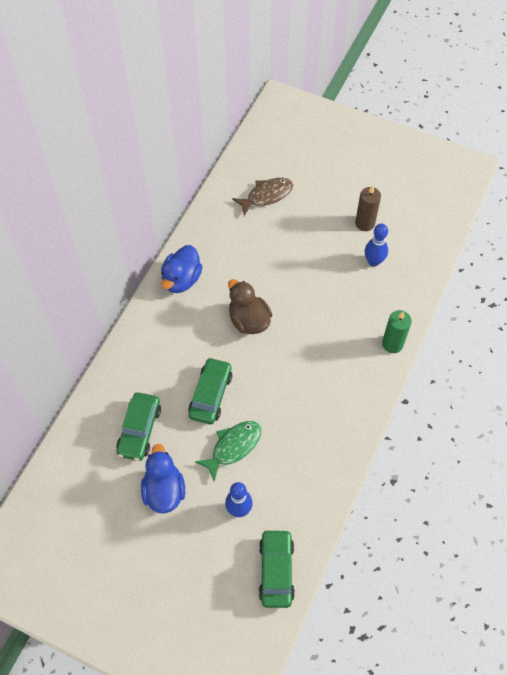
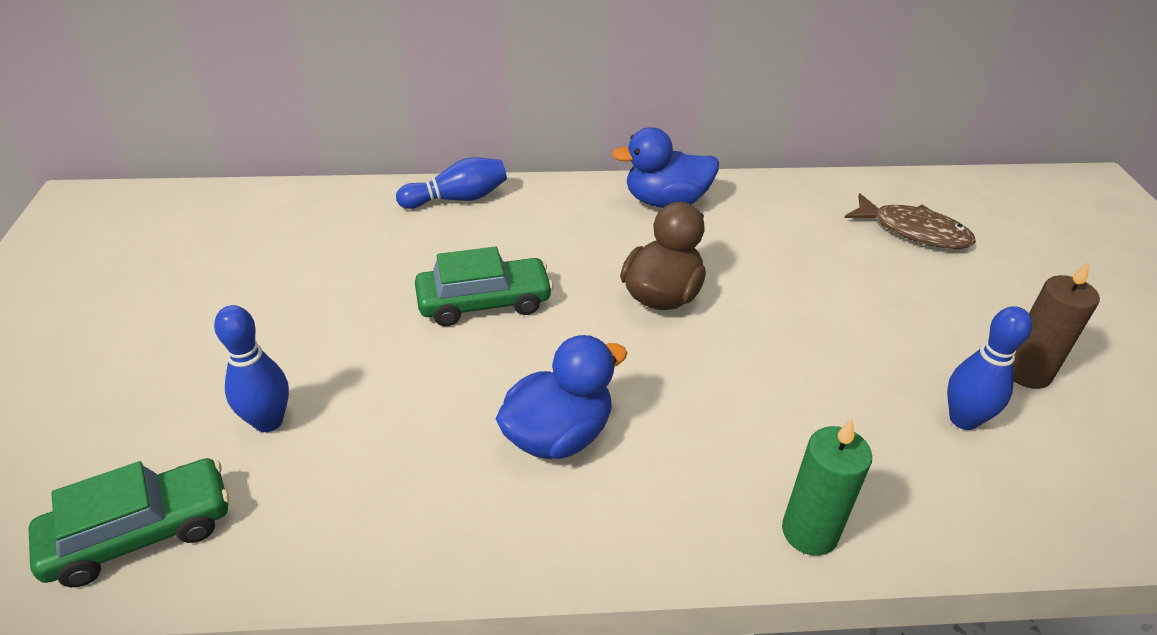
camera: 60 degrees right, 20 degrees down
green car [116,392,161,461] -> none
blue duck [141,444,185,513] -> blue duck moved to [496,335,627,459]
green fish [195,421,261,482] -> none
none -> blue bowling pin [396,157,507,209]

